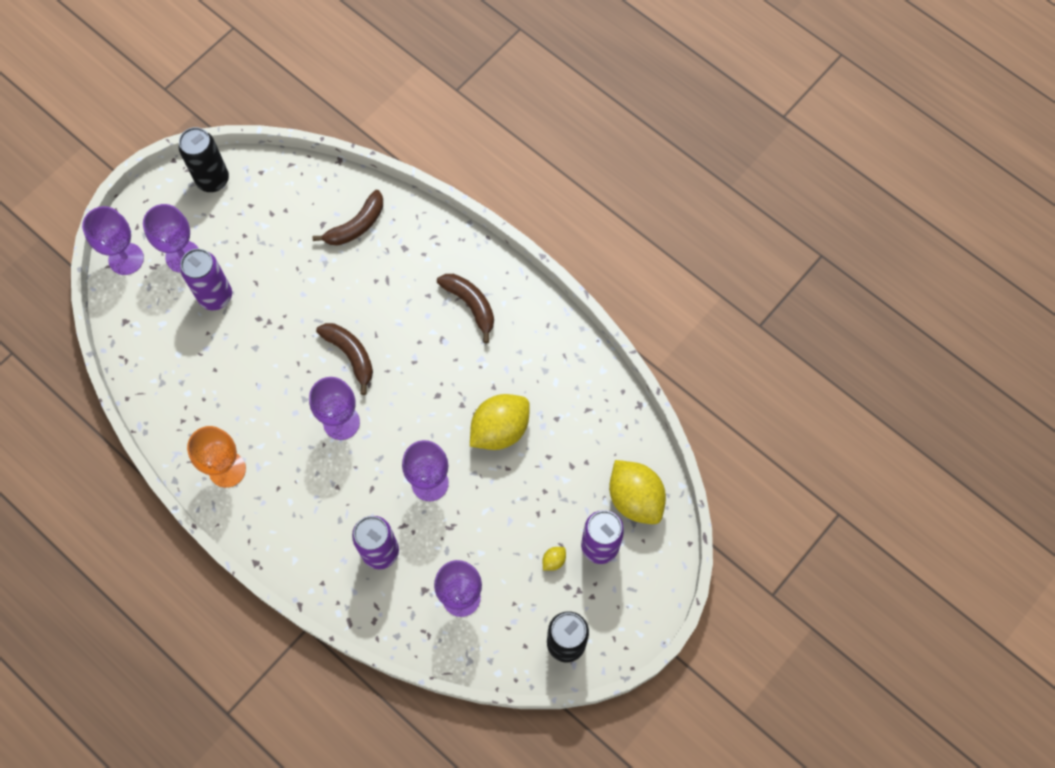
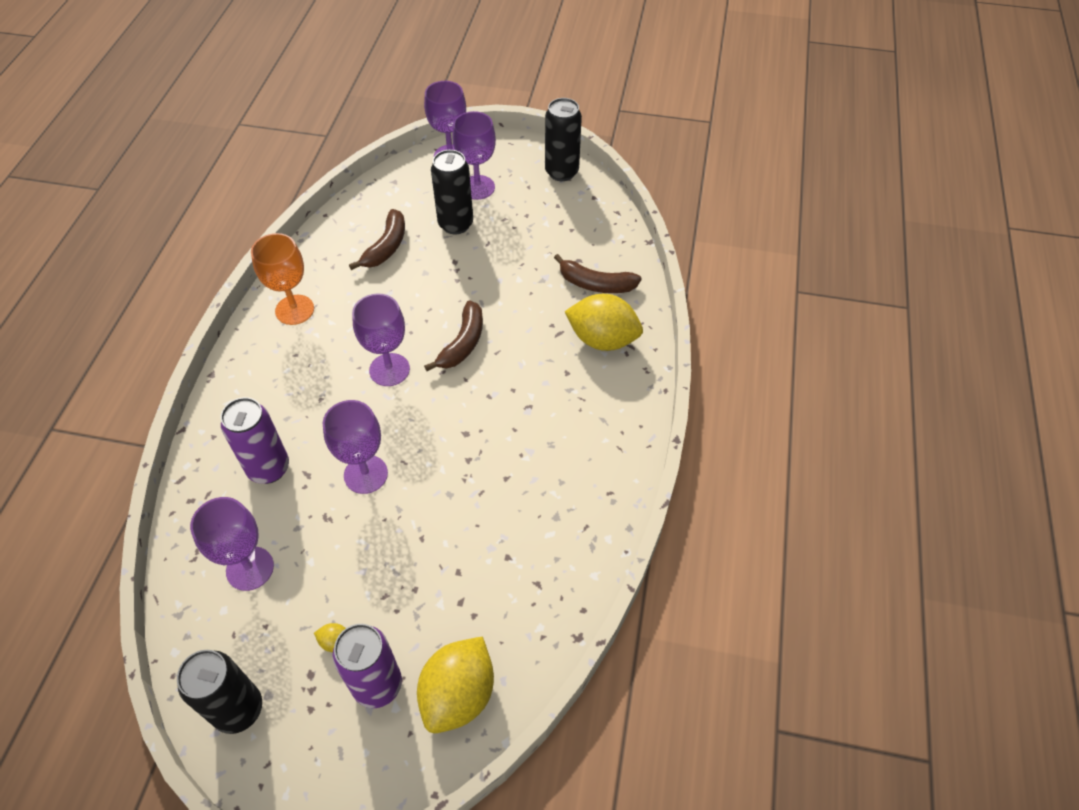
camera: 60 degrees right, 15 degrees down
purple can [180,249,232,310] -> black can [431,150,473,235]
brown banana [437,274,494,343] -> brown banana moved to [349,209,405,270]
yellow lemon [470,394,530,450] -> yellow lemon moved to [565,294,643,351]

